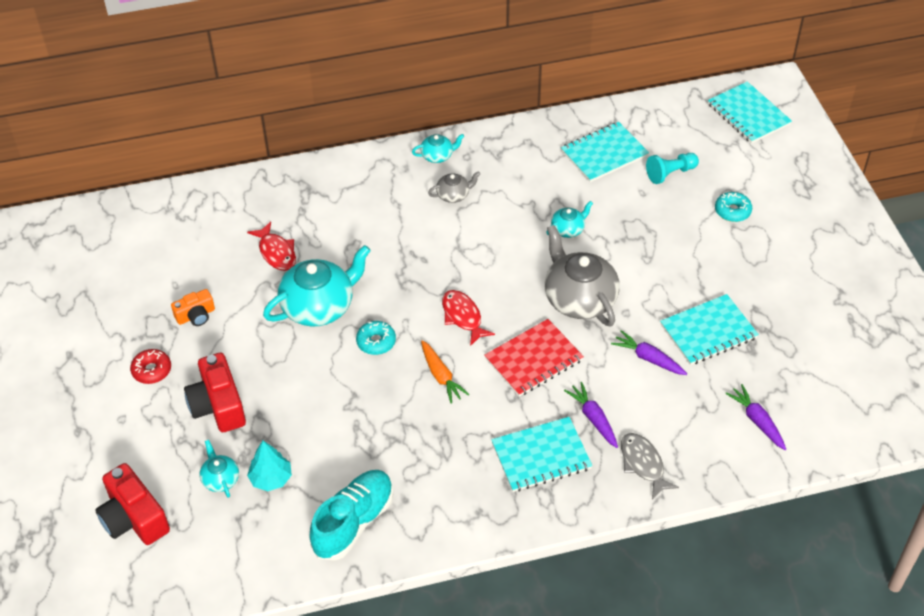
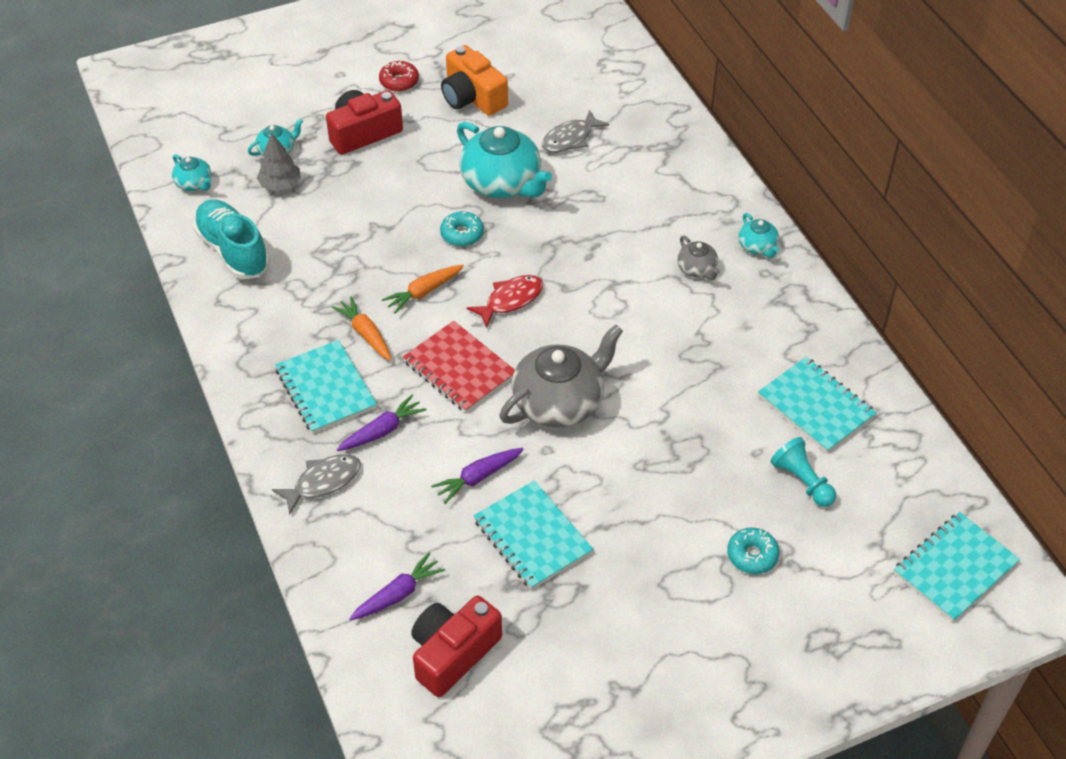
camera: 80 degrees right, 0 degrees up
red camera [95,463,170,545] -> red camera moved to [411,596,502,697]
orange camera [171,289,215,326] -> orange camera [441,45,508,116], size x1.72
red fish [247,221,296,271] -> grey fish [542,109,609,153]
turquoise tree [247,441,292,491] -> grey tree [257,133,301,191]
turquoise shoe [309,470,393,561] -> turquoise shoe turned 150 degrees counterclockwise [193,199,270,279]
turquoise teapot [546,201,593,238] -> turquoise teapot moved to [172,154,211,191]
purple carrot [611,330,687,375] -> purple carrot turned 150 degrees counterclockwise [431,448,524,504]
none -> orange carrot [331,296,392,361]

